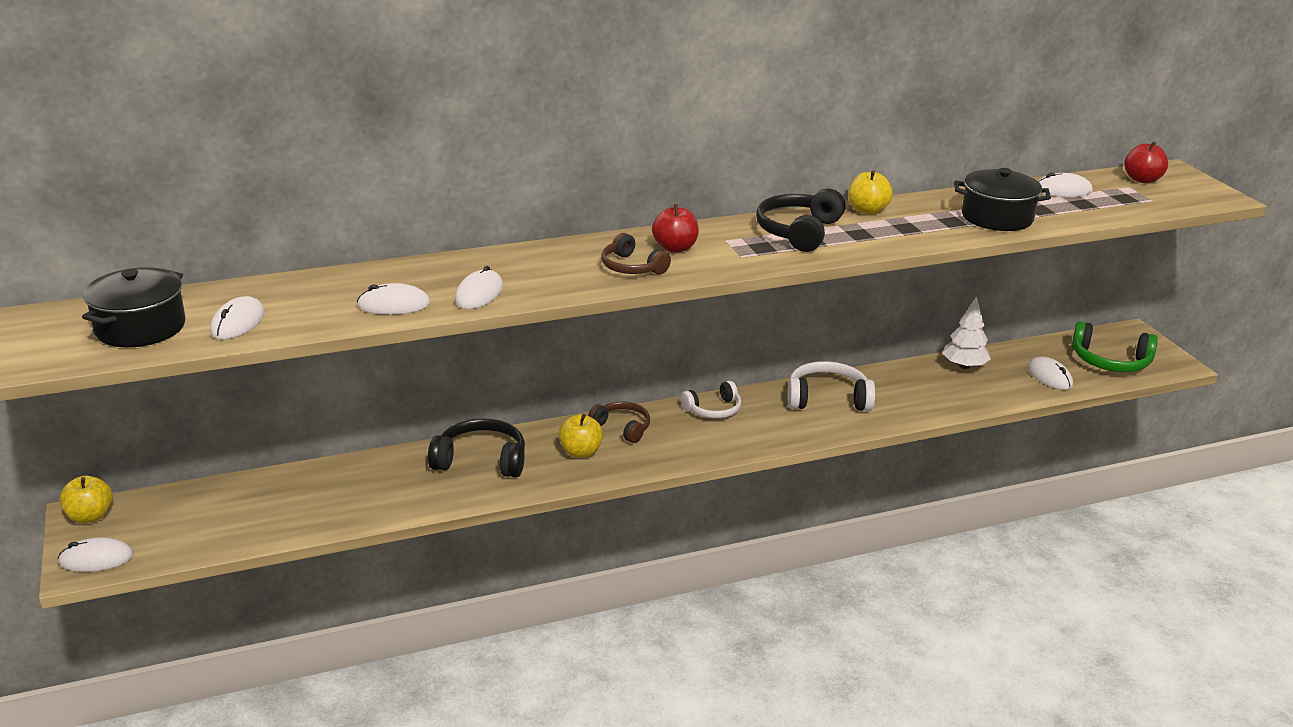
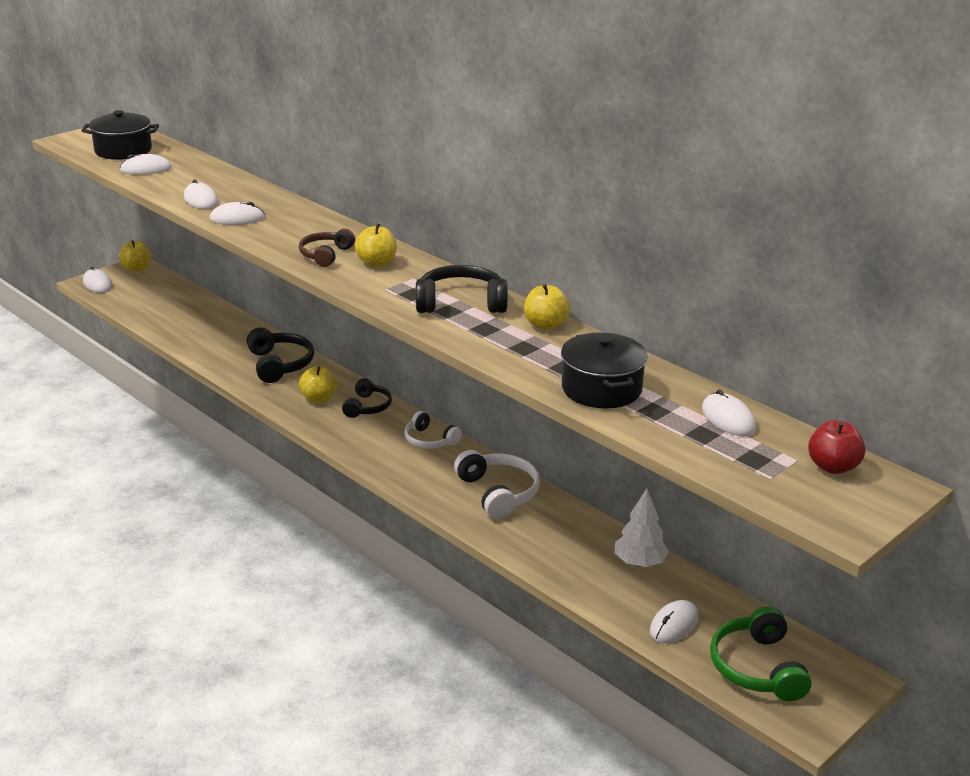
camera: 65 degrees right, 0 degrees up
brown headphones [588,402,650,443] -> black headphones [342,378,392,418]
red apple [652,204,699,253] -> yellow apple [355,223,397,267]

